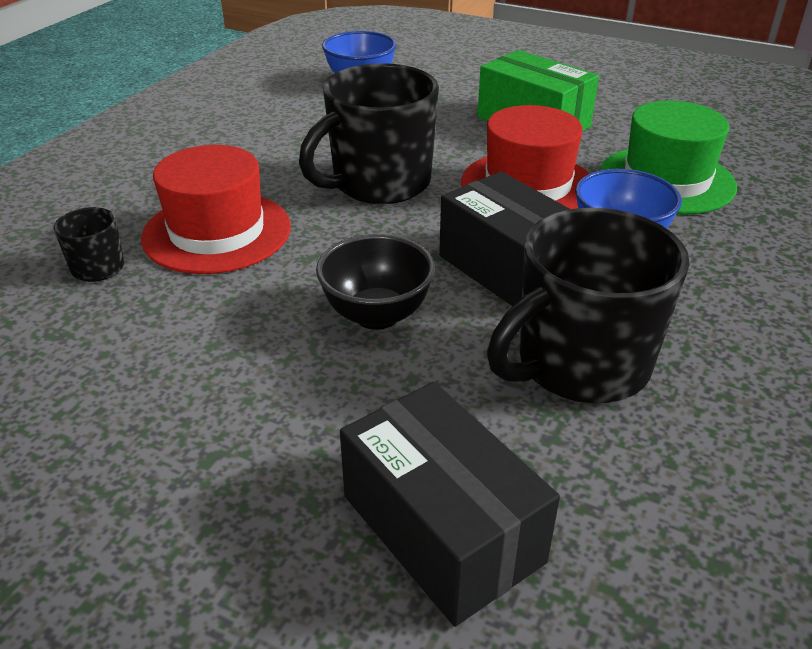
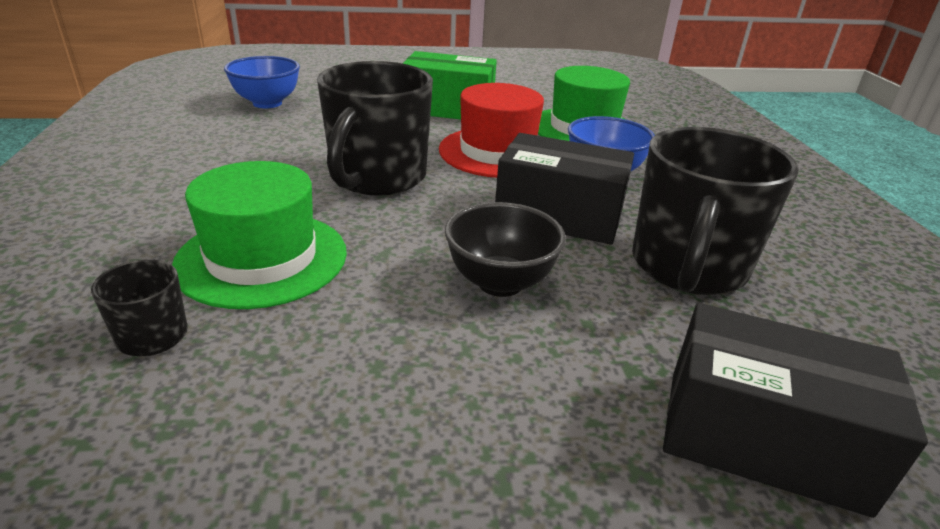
camera: 35 degrees left, 5 degrees down
red hat [141,145,291,274] -> green hat [172,161,347,309]

